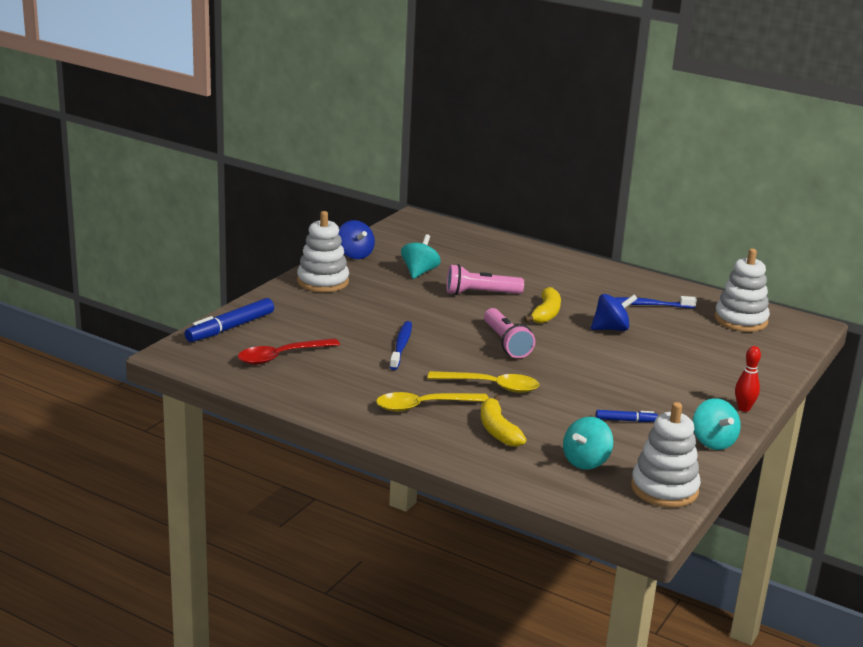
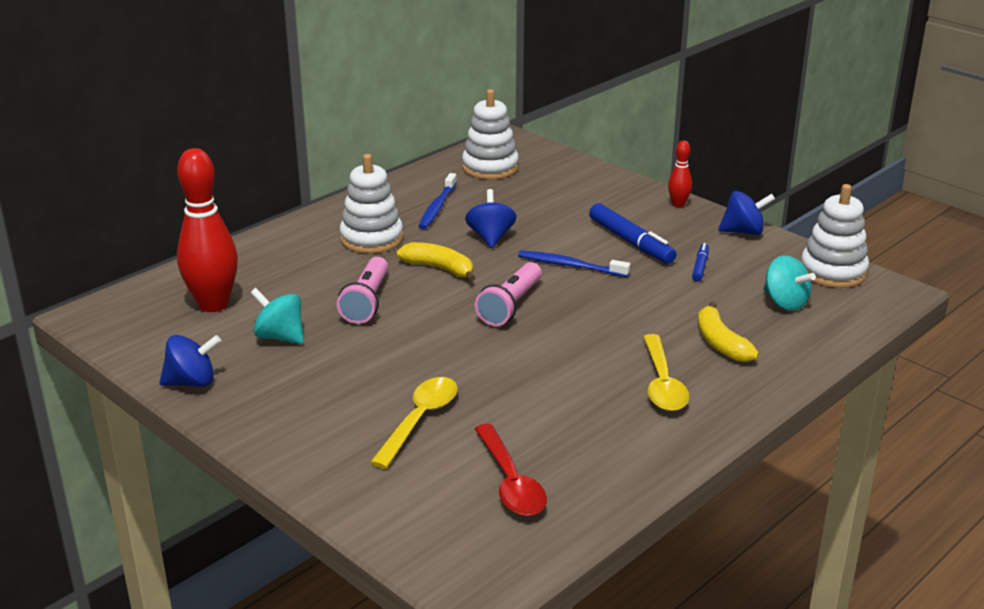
camera: 75 degrees left, 5 degrees up
blue marker [185,298,274,342] -> blue marker moved to [589,203,677,264]
white stacking toy [297,211,349,292] -> white stacking toy moved to [340,154,403,253]
blue toothbrush [390,321,412,370] -> blue toothbrush moved to [518,251,630,277]
yellow spoon [428,371,539,393] -> yellow spoon moved to [370,377,458,469]
yellow banana [480,395,526,447] -> yellow banana turned 75 degrees clockwise [698,301,759,362]
pink flashlight [484,308,535,358] -> pink flashlight turned 120 degrees clockwise [475,262,542,326]
turquoise spinning top [693,398,741,450] -> blue spinning top [718,191,775,235]
none -> red bowling pin [177,148,238,312]

